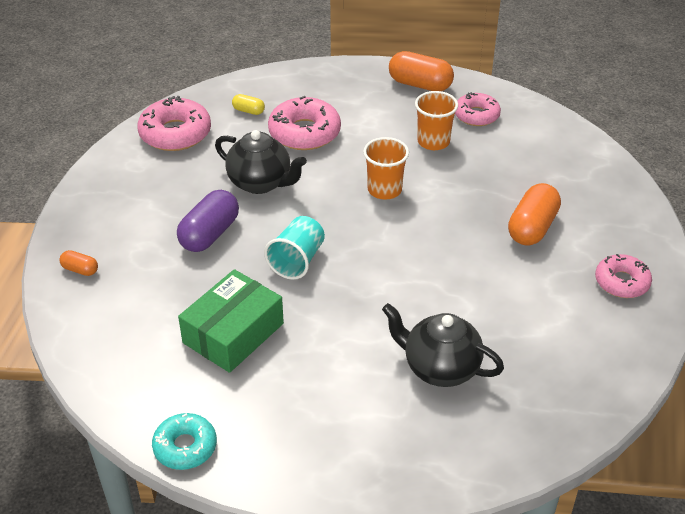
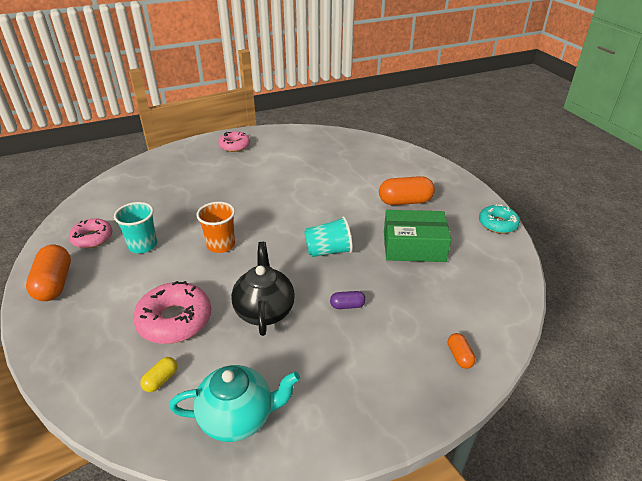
camera: 125 degrees left, 5 degrees down
pink donut [137,96,211,151] -> turquoise teapot [169,365,300,442]
purple capsule [177,190,239,252] -> purple capsule [330,291,366,309], size x0.50
yellow capsule [232,94,265,115] -> yellow capsule turned 45 degrees clockwise [140,357,177,392]
black teapot [382,303,504,387] -> none
orange cup [415,91,458,150] -> turquoise cup [114,202,157,253]
orange capsule [508,183,561,246] -> orange capsule moved to [379,176,435,205]

